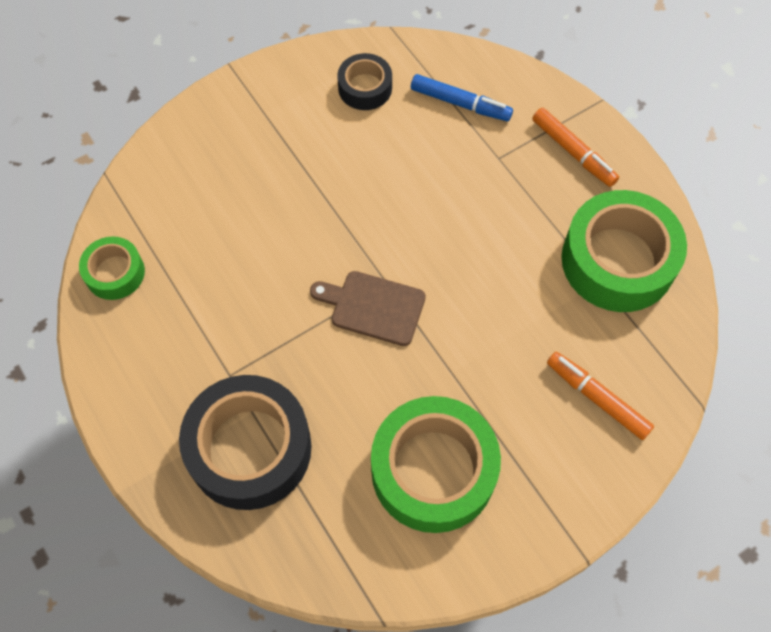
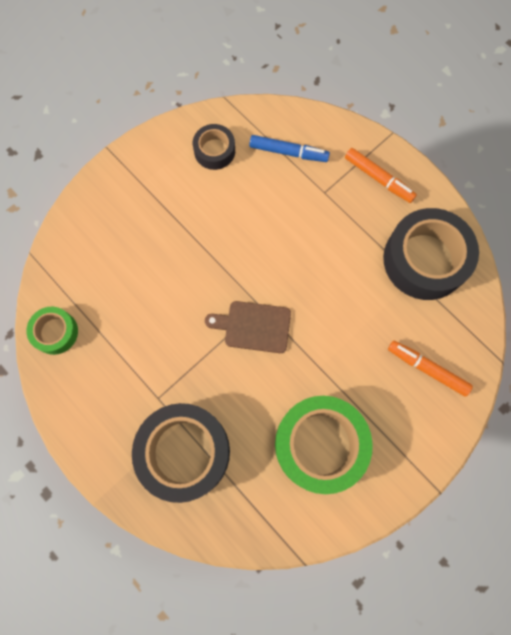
camera: 10 degrees left, 10 degrees up
green tape [561,190,687,312] -> black tape [383,208,479,300]

